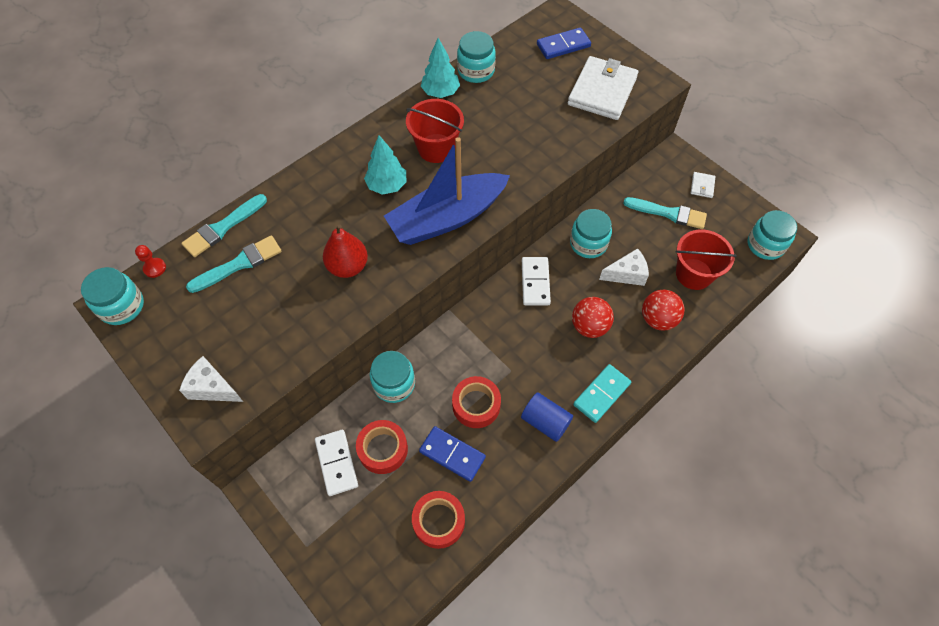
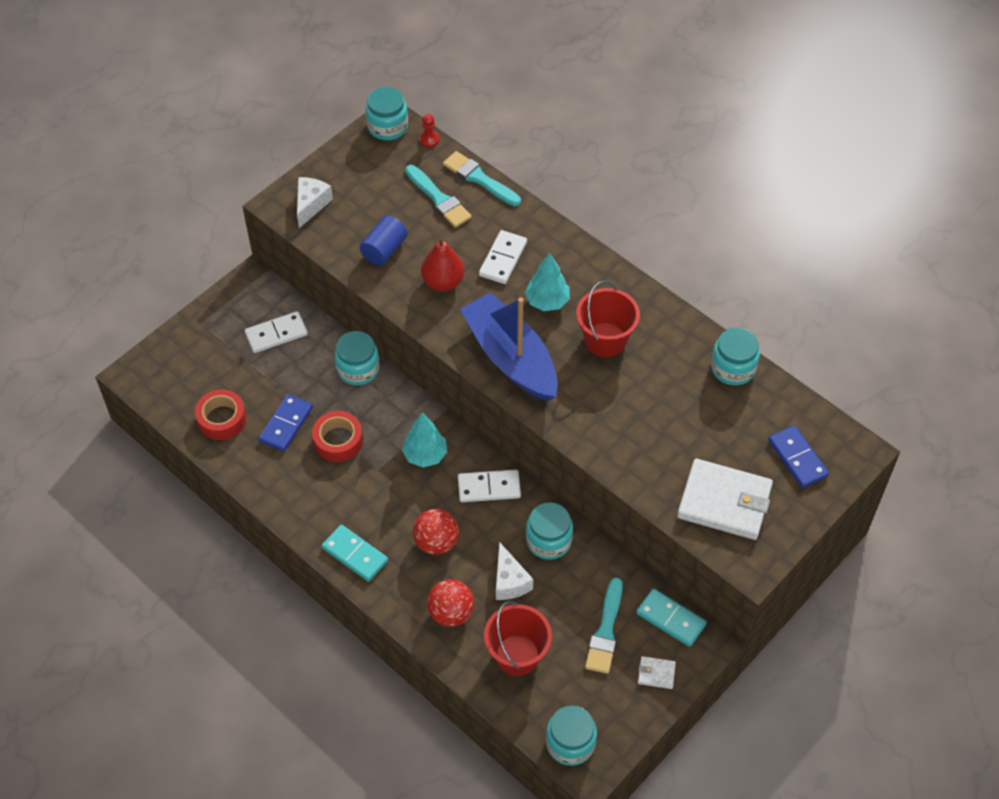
camera: 85 degrees right, 5 degrees down
red tape [356,420,408,474] -> none
turquoise tree [421,38,460,98] -> turquoise tree moved to [402,413,447,467]
blue cylinder [521,392,573,442] -> blue cylinder moved to [360,216,408,266]
none -> white domino [479,230,527,284]
none -> turquoise domino [636,588,707,647]

